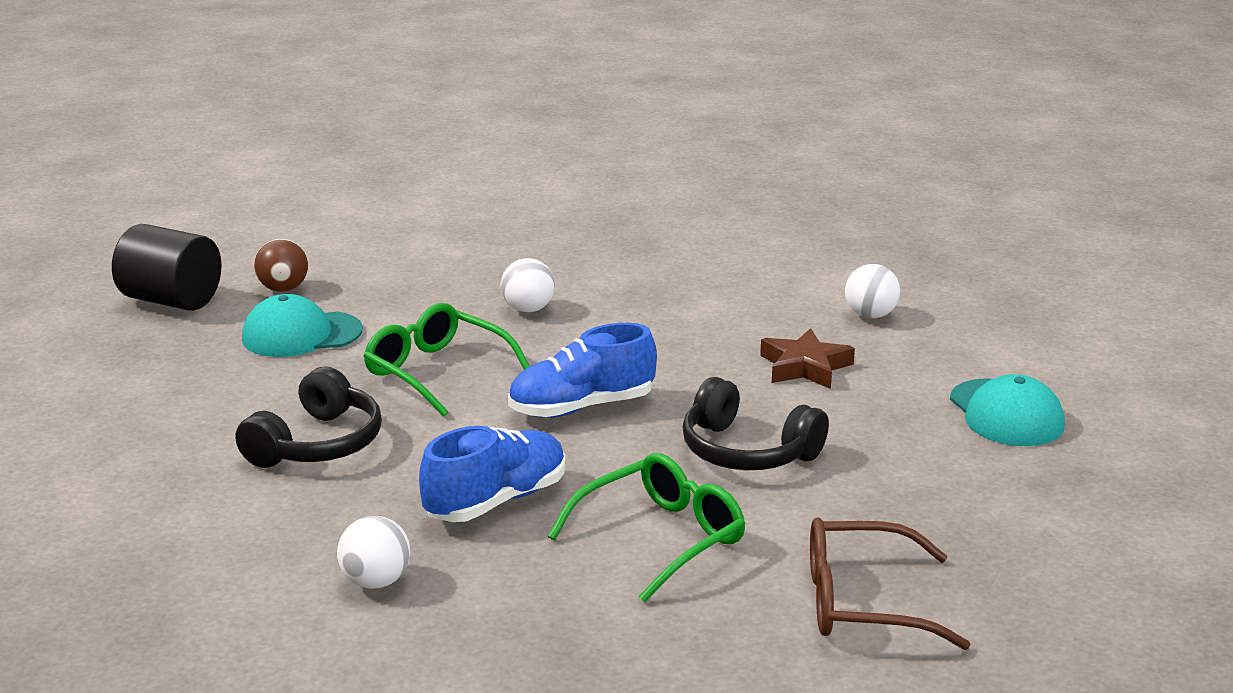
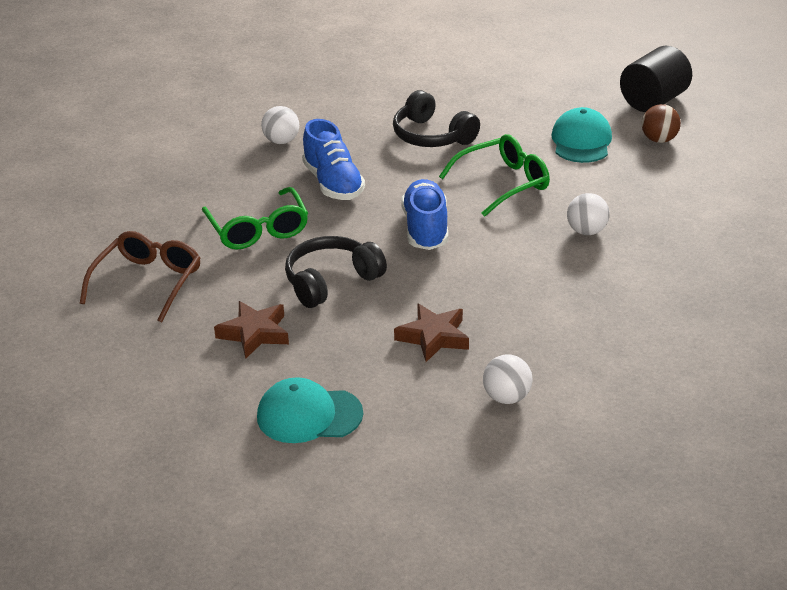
camera: 110 degrees right, 10 degrees up
none -> brown star [214,301,289,359]

